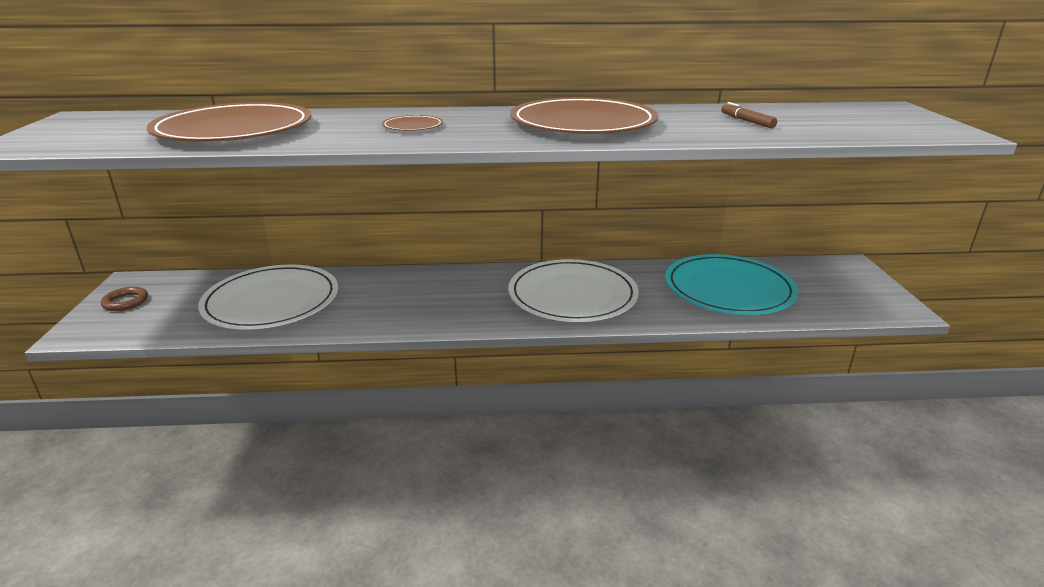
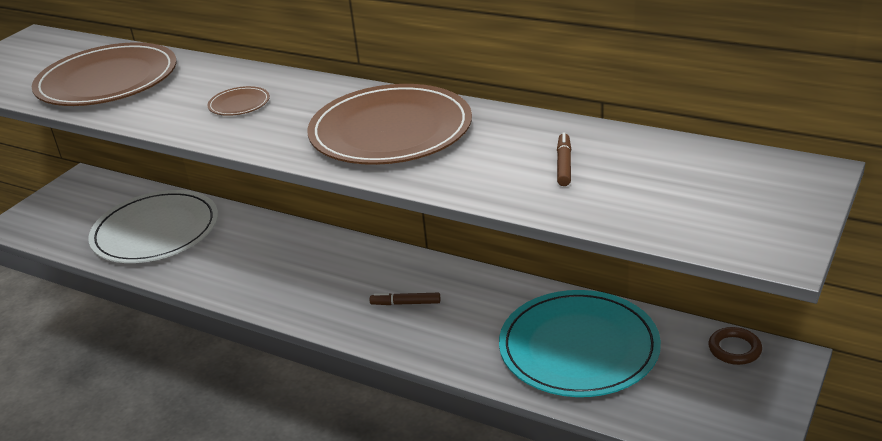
camera: 35 degrees right, 5 degrees up
brown ring [101,287,148,311] -> brown ring moved to [709,327,762,365]
white plate [508,259,639,322] -> brown marker [370,293,440,305]

